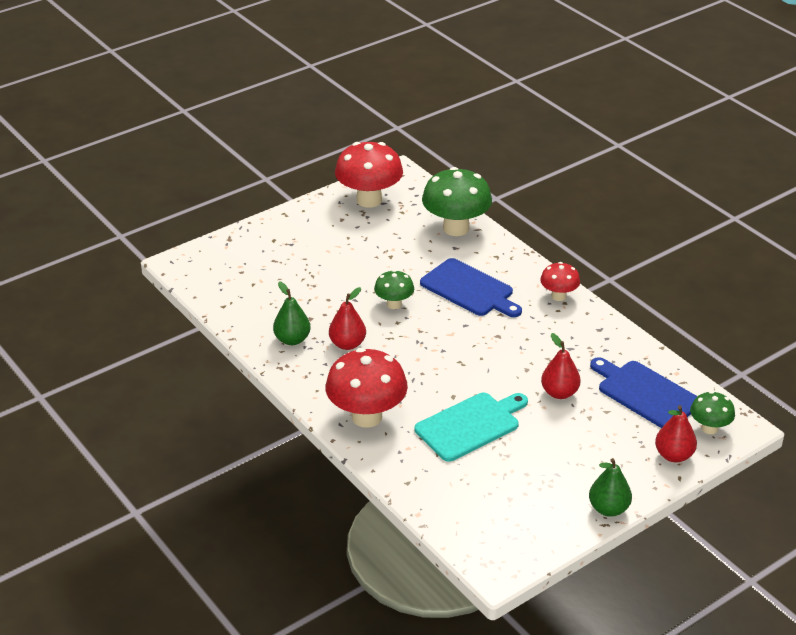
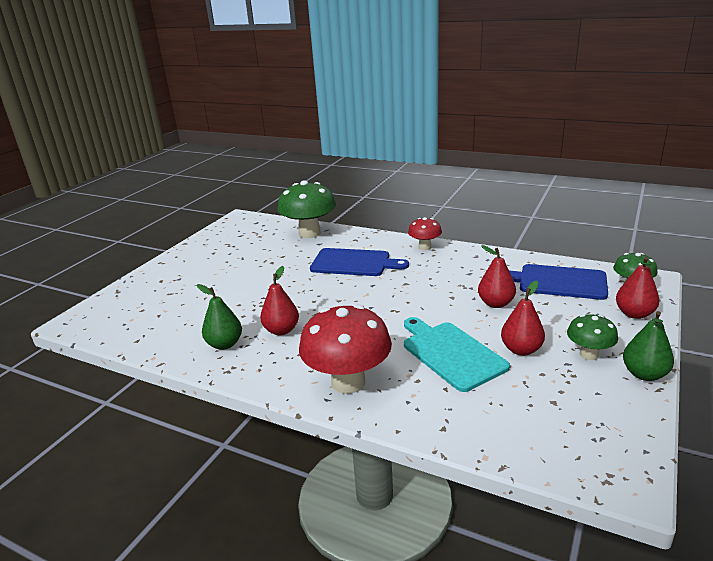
camera: 25 degrees left, 10 degrees down
red mushroom [335,142,403,207] -> none
green mushroom [374,270,414,309] -> green mushroom moved to [567,314,618,360]
turquoise cutting board [414,392,528,462] -> turquoise cutting board turned 60 degrees counterclockwise [404,317,510,392]
none -> red pear [501,280,545,356]

